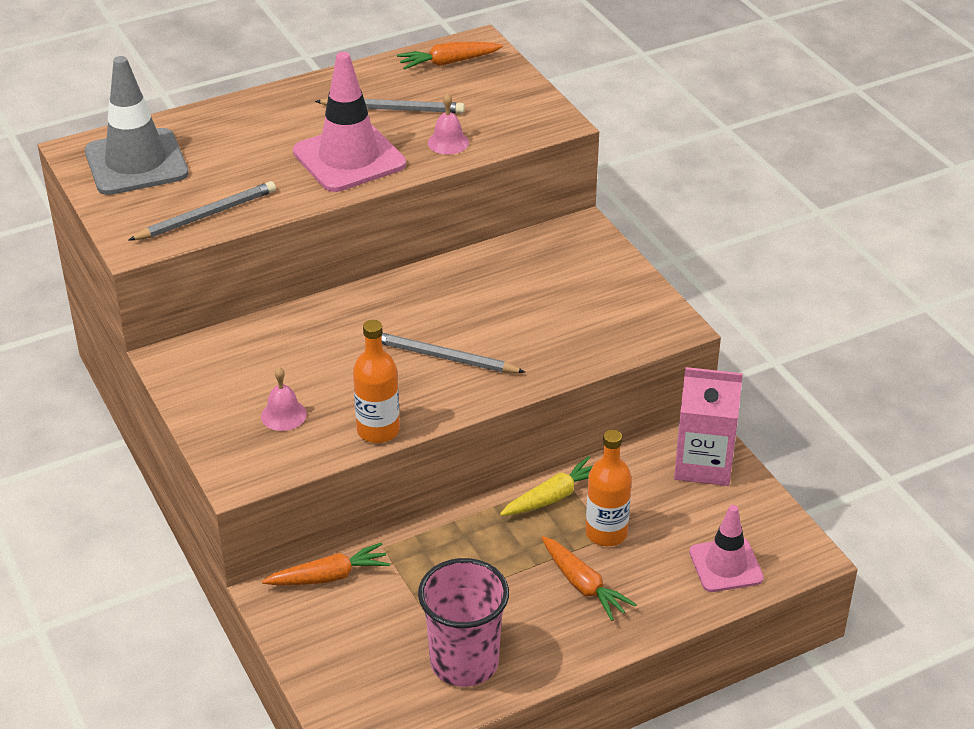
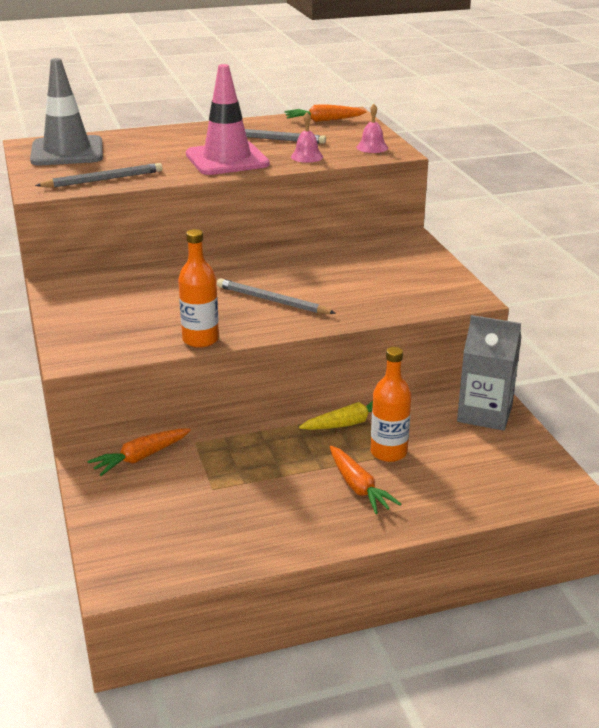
camera: 10 degrees right, 10 degrees down
pink bell [261,367,307,431] -> pink bell moved to [356,104,388,153]
orange carrot [262,542,390,585] -> orange carrot turned 150 degrees clockwise [87,428,191,476]
pink cup [418,558,509,687] -> none
pink carton [674,367,743,486] -> grey carton [457,315,521,431]
pink traffic cone [689,505,764,592] -> none

